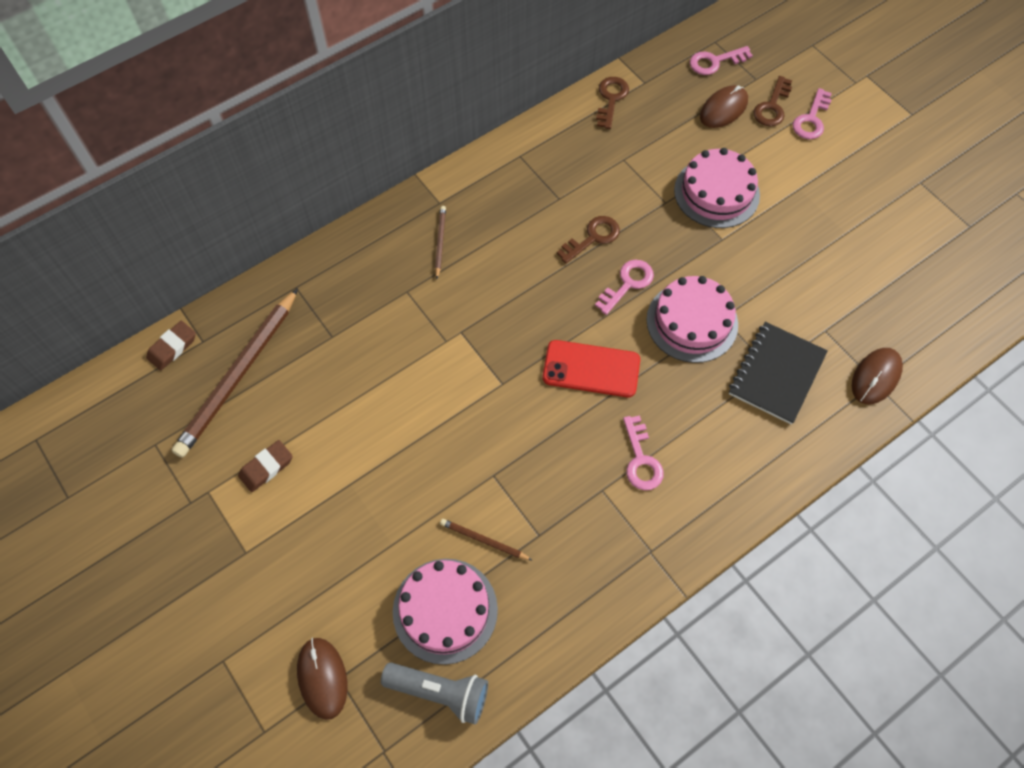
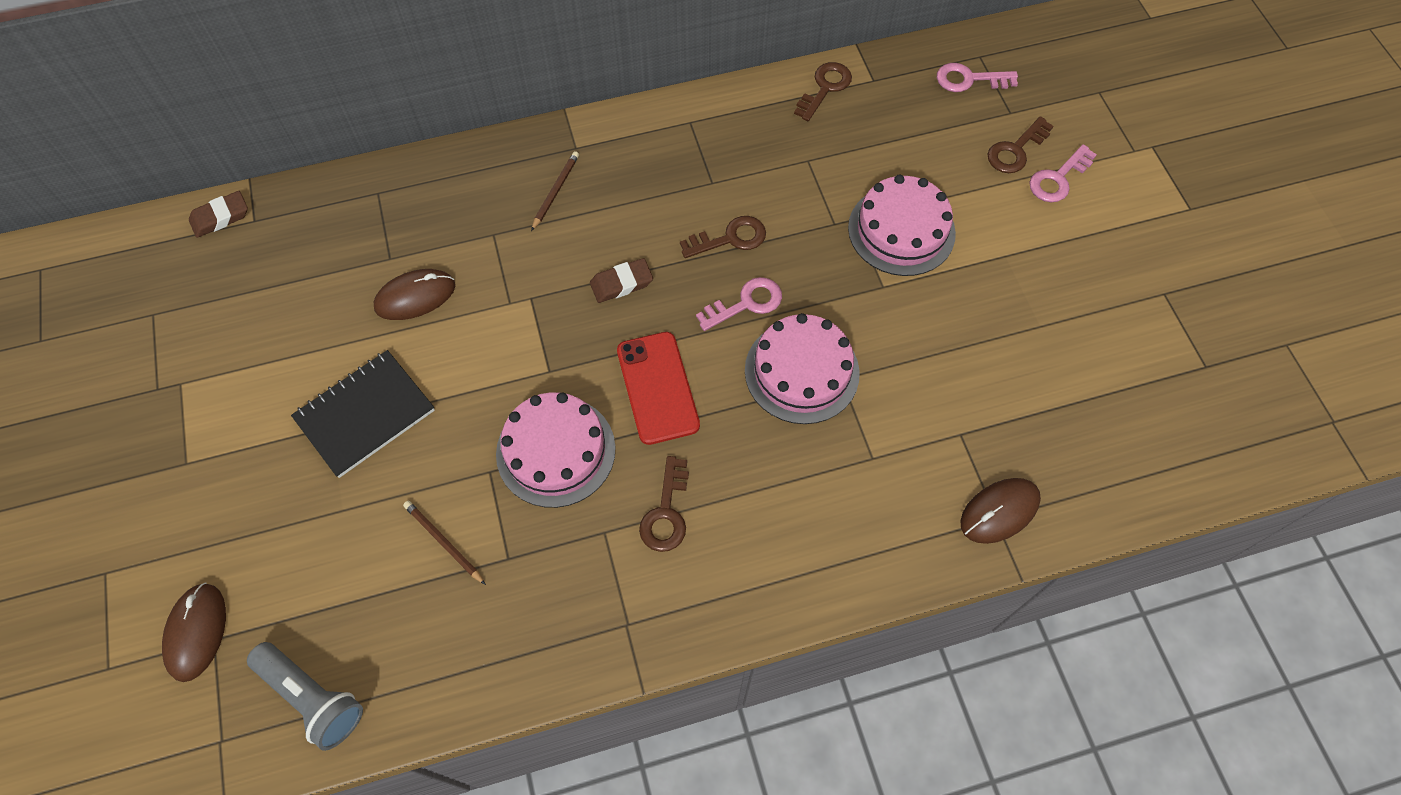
camera: 20 degrees right, 0 degrees up
brown pencil [172,288,298,458] -> none
brown eraser [238,440,293,492] -> brown eraser moved to [590,258,653,303]
pink cake [393,559,498,665] -> pink cake moved to [496,392,616,508]
red phone [543,340,640,397] -> red phone turned 45 degrees clockwise [617,332,700,445]
pink key [623,415,664,490] -> brown key [639,456,689,552]
brown mouse [700,85,748,128] -> brown mouse moved to [374,269,455,320]
black notebook [729,322,828,424] -> black notebook moved to [291,350,435,478]

